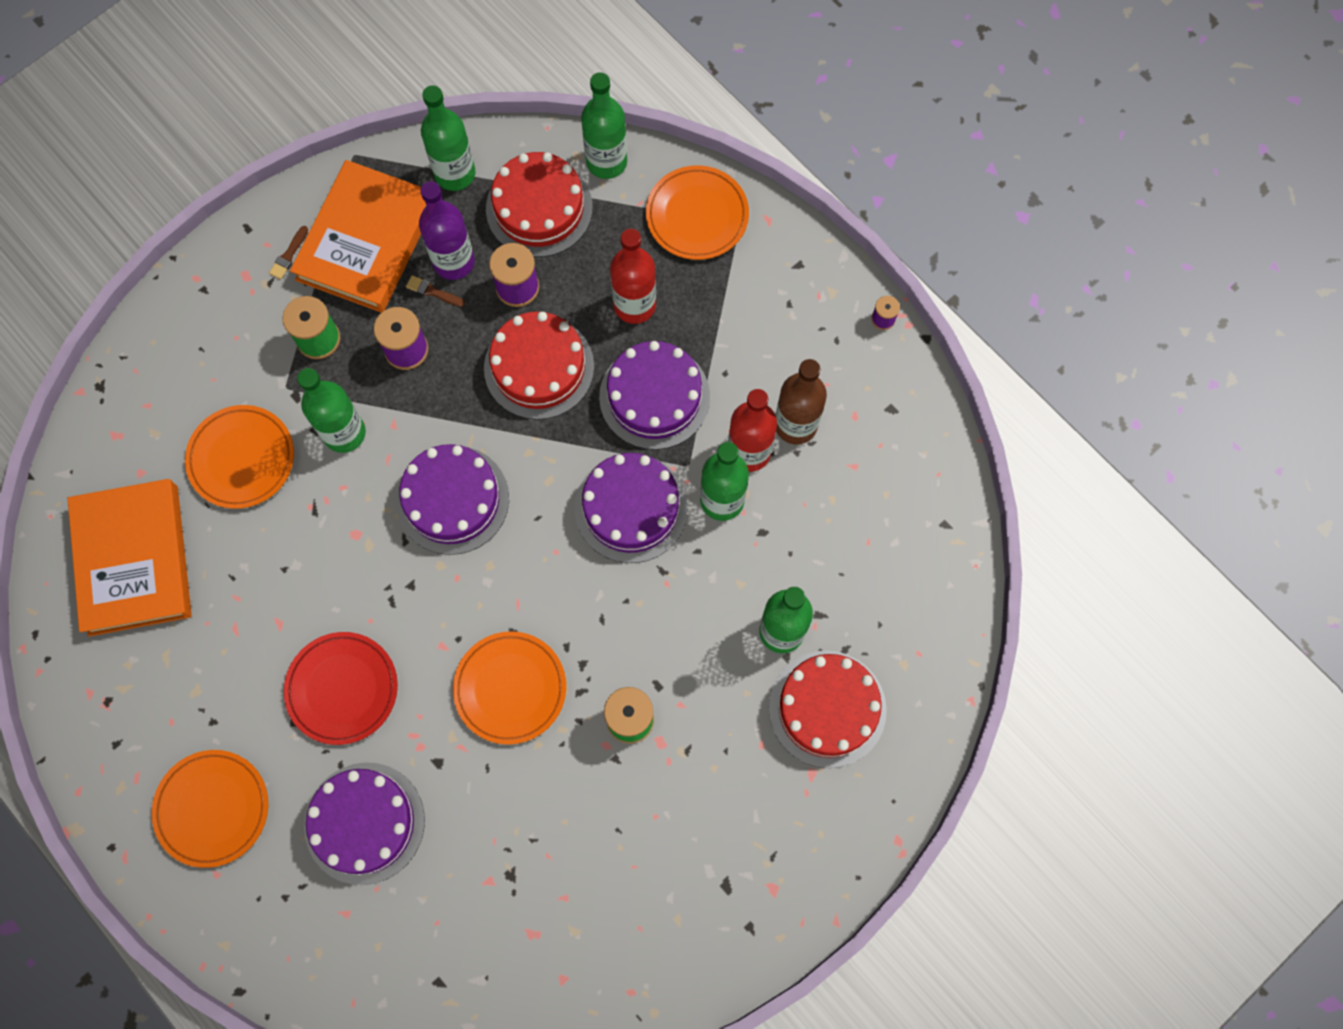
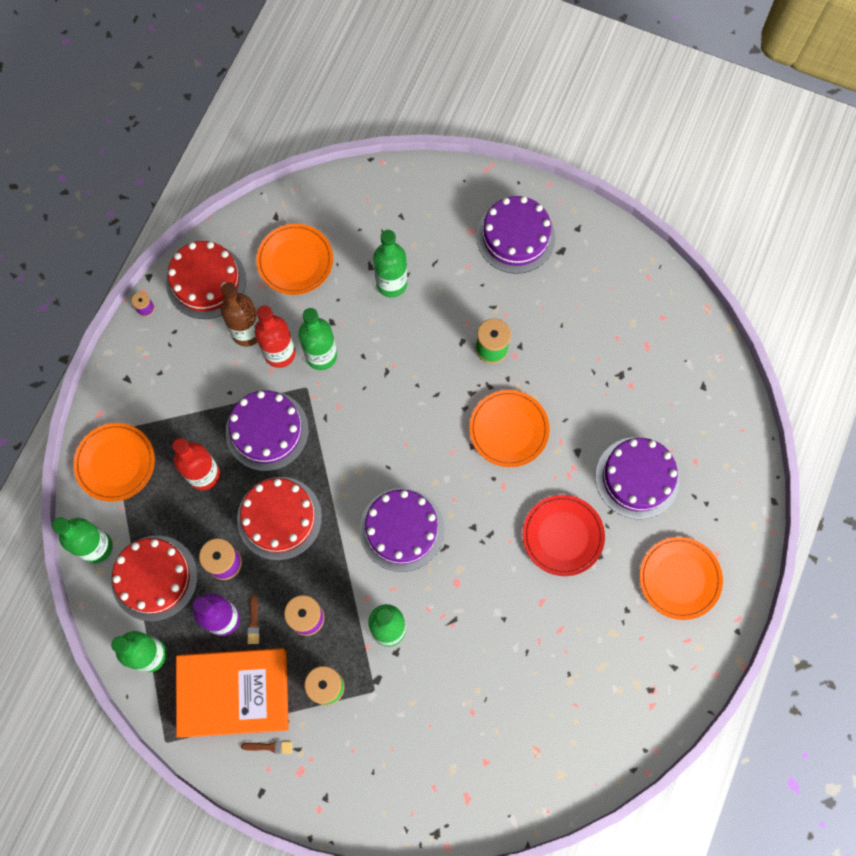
camera: 115 degrees left, 0 degrees up
orange book [67,479,192,637] -> none
orange plate [185,405,294,509] -> orange plate moved to [256,224,333,295]
purple cake [575,453,688,563] -> purple cake moved to [476,196,555,274]
red cake [769,650,887,768] -> red cake moved to [166,241,246,319]

